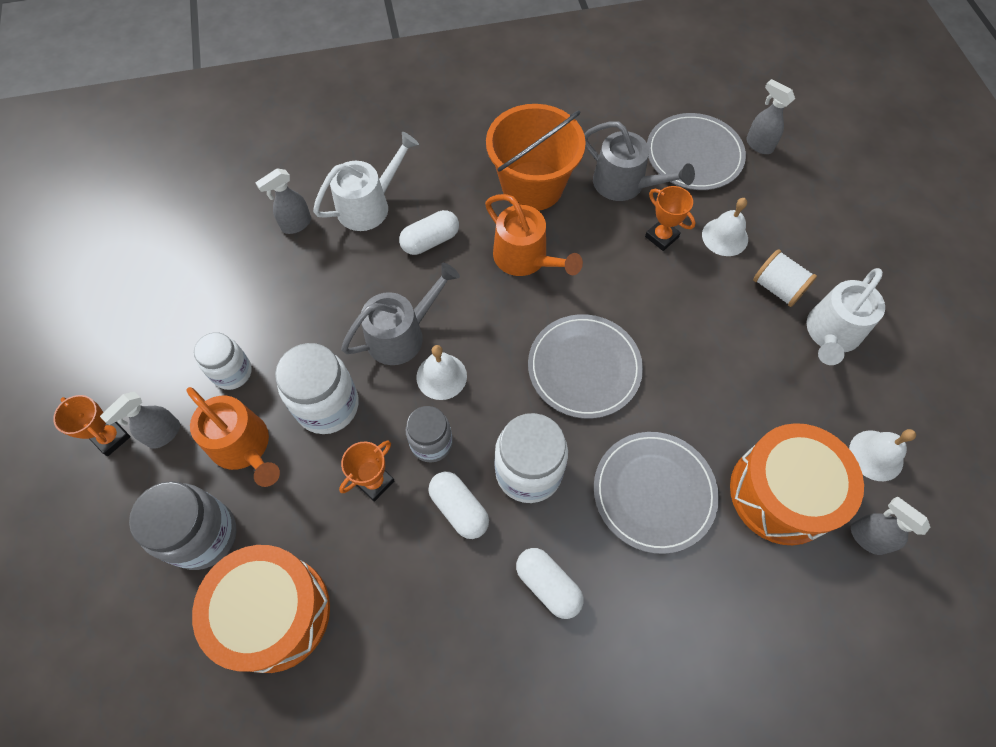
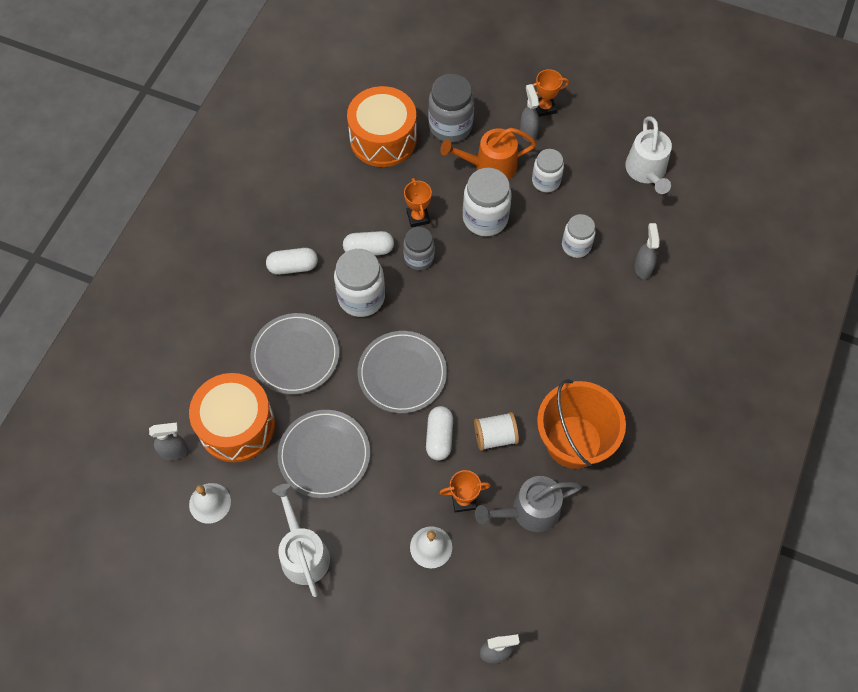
camera: 125 degrees right, 0 degrees up
white watering can [313,132,419,231] -> white watering can moved to [625,116,672,194]
grey watering can [341,263,460,365] -> none
white capsule [399,210,459,255] -> white capsule moved to [426,406,453,461]
white bell [416,345,467,400] -> none
orange watering can [485,194,583,276] -> none
grey plate [647,113,746,190] -> grey plate moved to [278,410,370,498]
white spool [753,249,817,307] -> white spool moved to [474,412,519,451]
none -> white jar [562,214,596,258]

